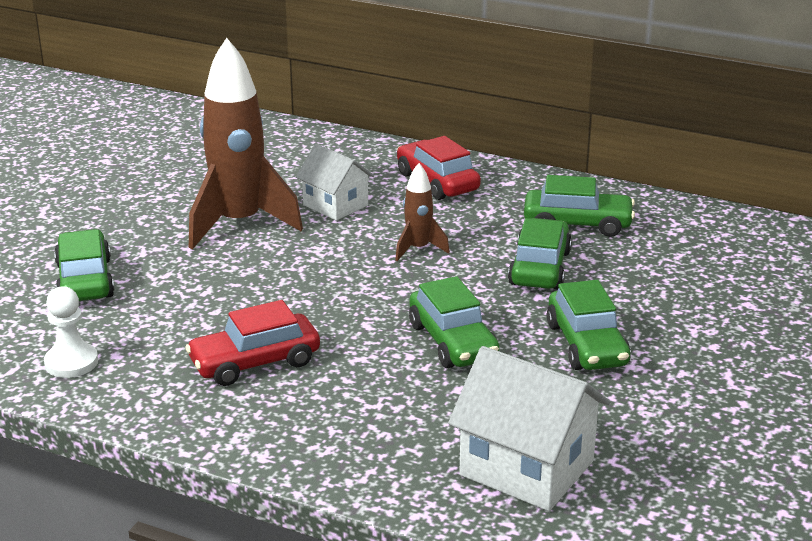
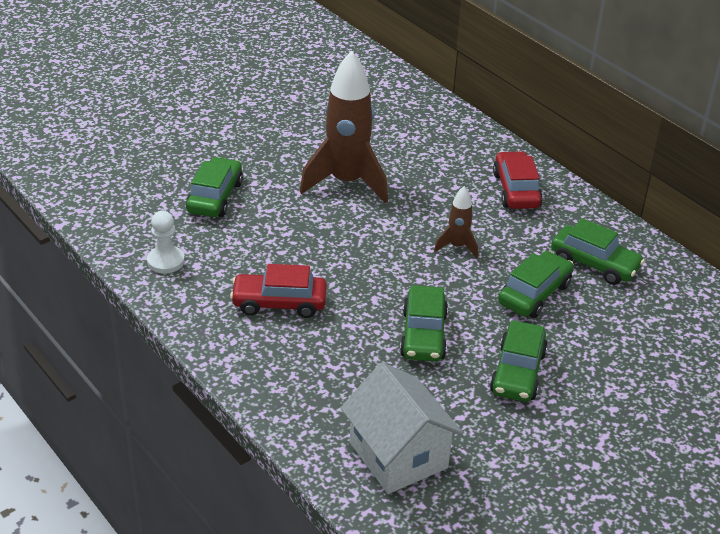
camera: 25 degrees right, 10 degrees up
white house [296,144,374,221] -> none

